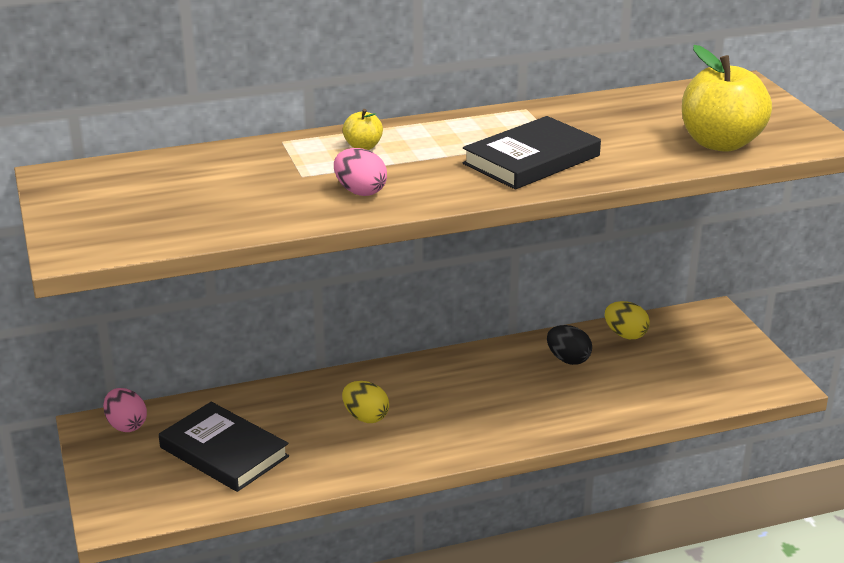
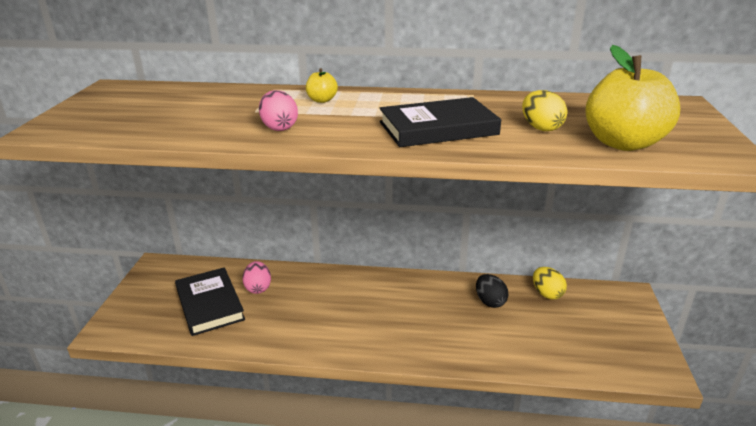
camera: 25 degrees right, 0 degrees up
pink egg [103,388,147,432] -> pink egg moved to [242,261,271,294]
yellow egg [342,381,389,423] -> yellow egg moved to [522,90,567,131]

